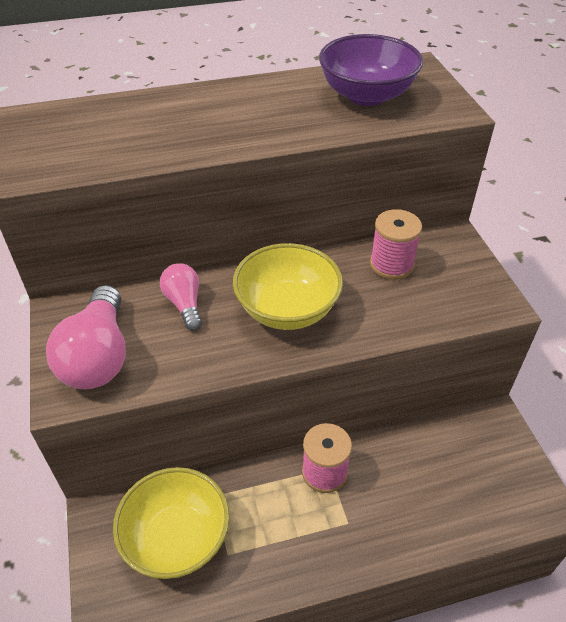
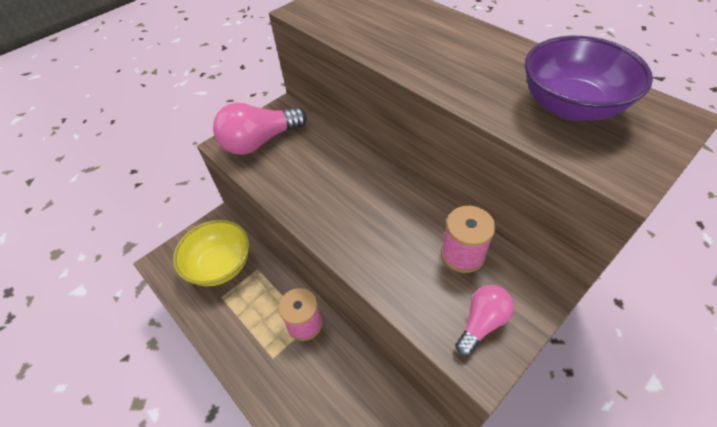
camera: 65 degrees right, 5 degrees up
pink light bulb [160,263,202,331] -> pink light bulb moved to [455,285,514,356]
yellow bowl [233,243,343,330] -> none

